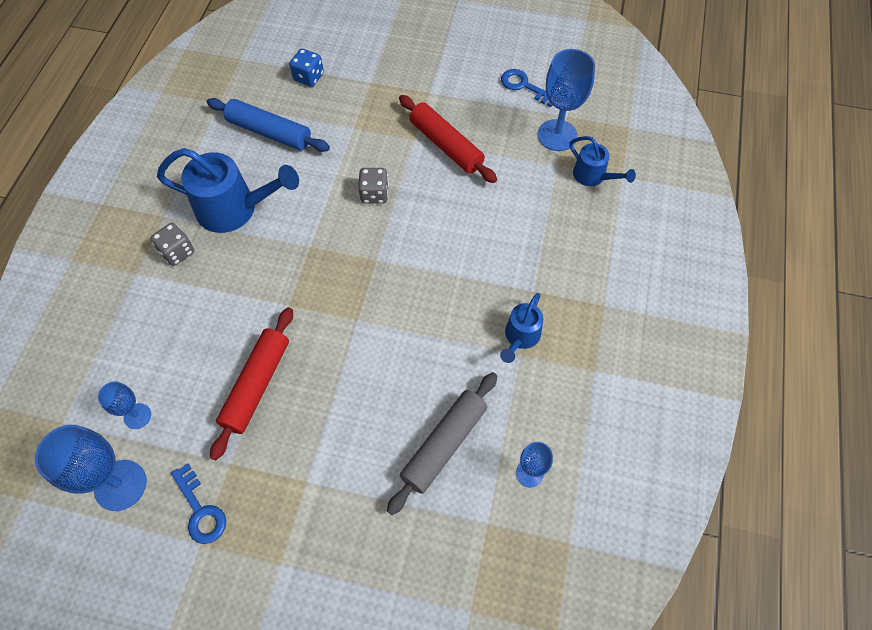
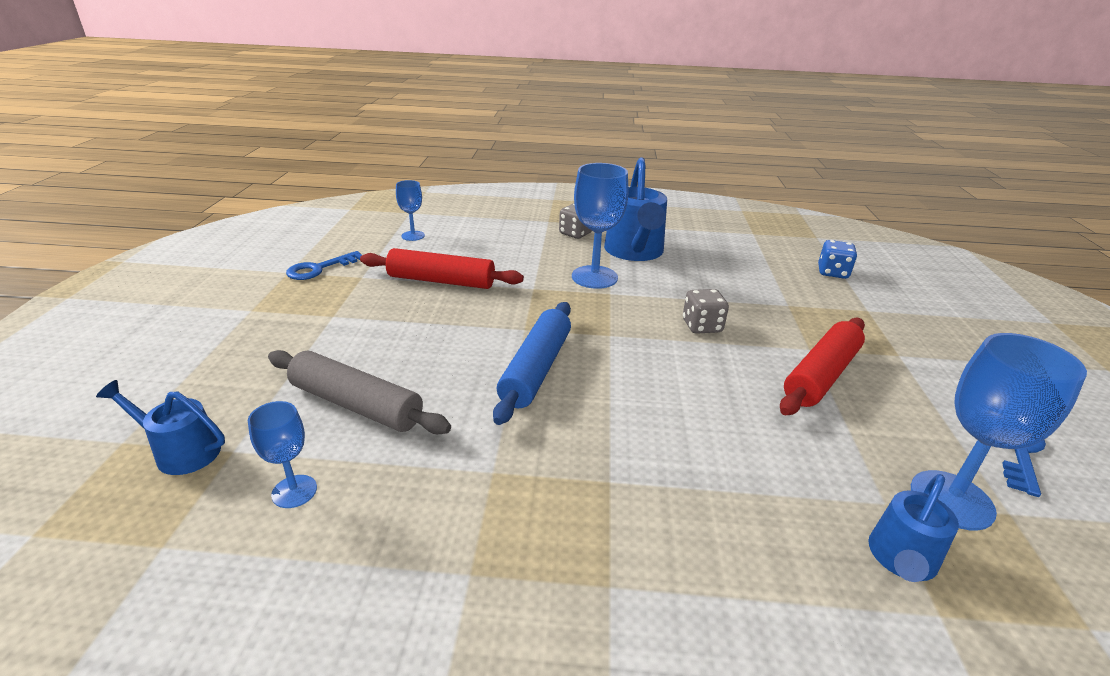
camera: 80 degrees right, 30 degrees down
blue goblet [35,425,147,511] -> blue goblet moved to [572,163,628,289]
blue rolling pin [207,98,330,152] -> blue rolling pin moved to [493,302,571,425]
blue watering can [500,293,543,363] -> blue watering can moved to [96,380,225,475]

